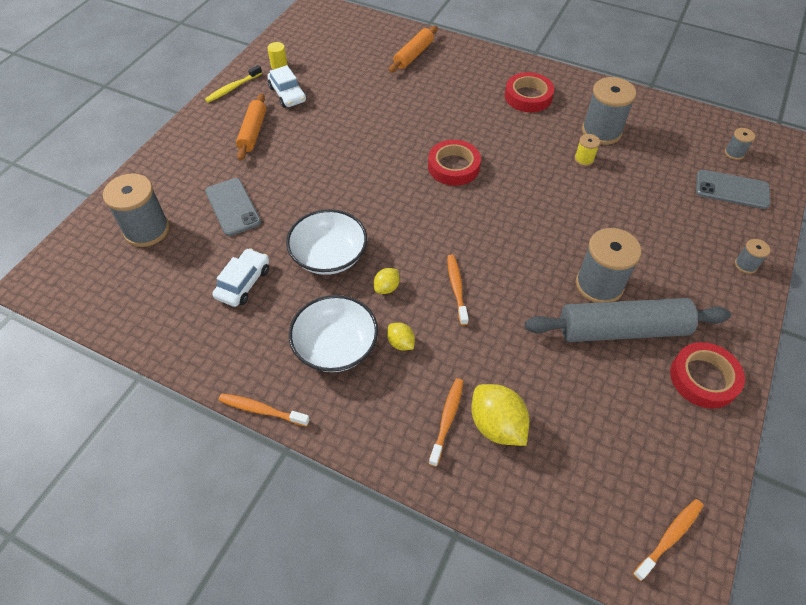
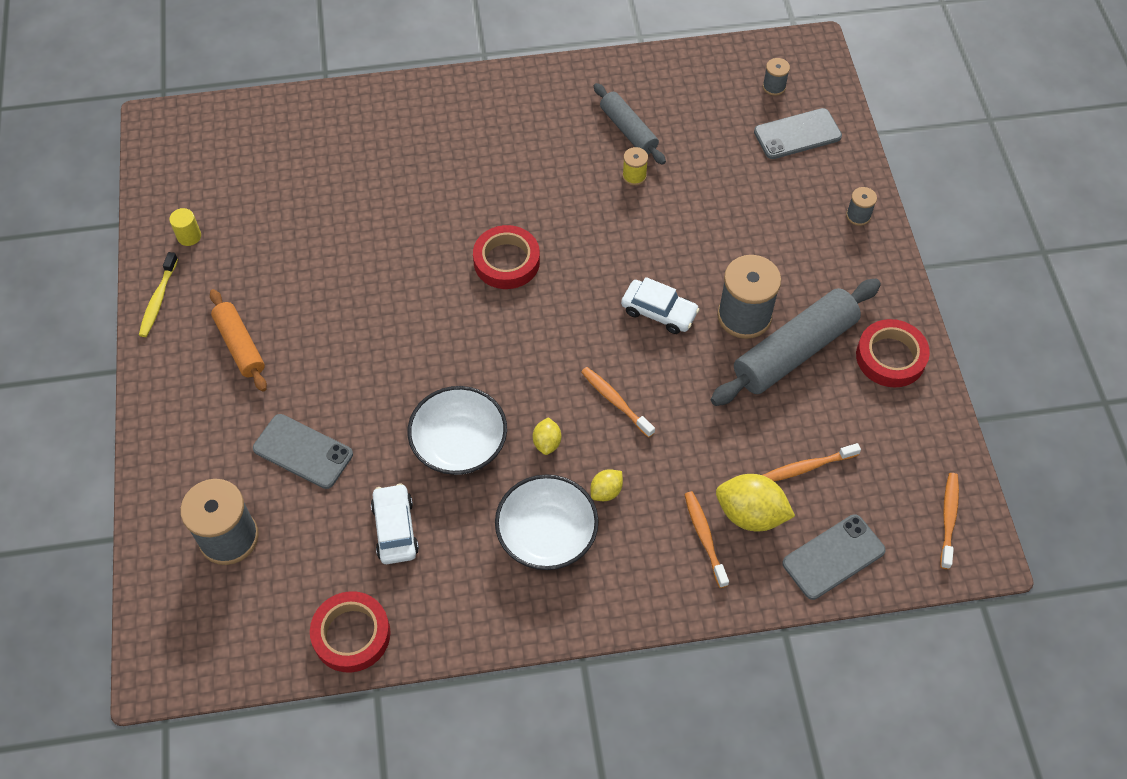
camera: 35 degrees left, 5 degrees up
orange toothbrush [218,393,310,427] -> orange toothbrush moved to [763,443,861,481]
white car [267,65,306,108] -> white car moved to [621,277,700,334]
yellow lemon [387,323,415,351] -> yellow lemon turned 60 degrees counterclockwise [590,469,623,501]
orange rolling pin [389,26,437,73] -> none
red tape [505,72,554,112] -> red tape moved to [310,591,391,673]
grey spool [582,77,636,145] -> grey rolling pin [594,83,666,165]
none -> grey phone [782,514,886,600]

